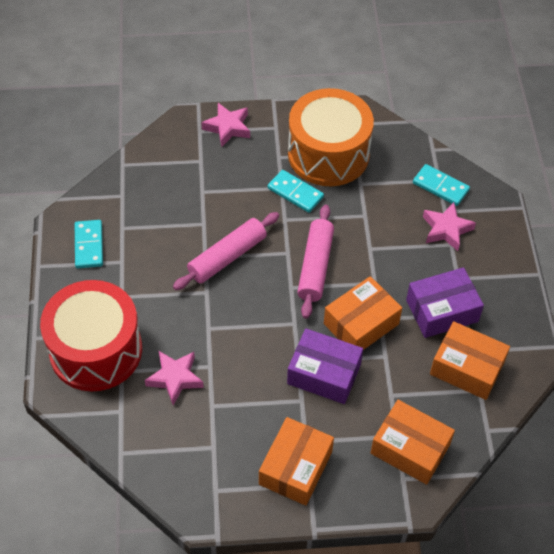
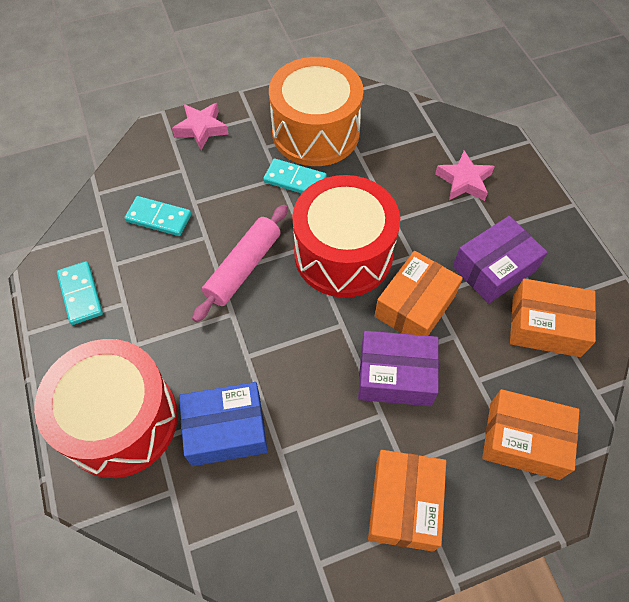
camera: 15 degrees left, 5 degrees up
pink star [145,351,204,405] -> blue box [179,382,268,466]
pink rolling pin [297,205,334,319] -> red drum [292,175,400,297]
turquoise domino [413,164,470,206] -> turquoise domino moved to [125,196,191,236]

